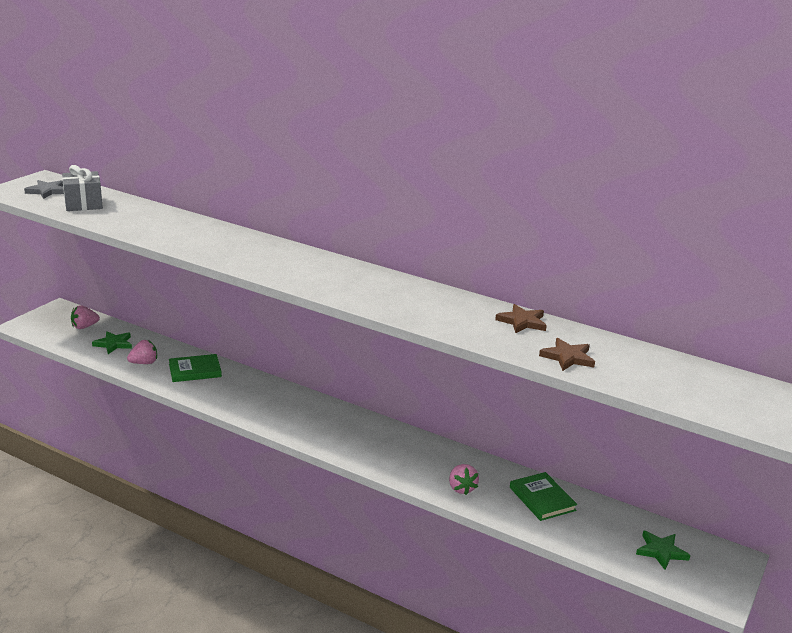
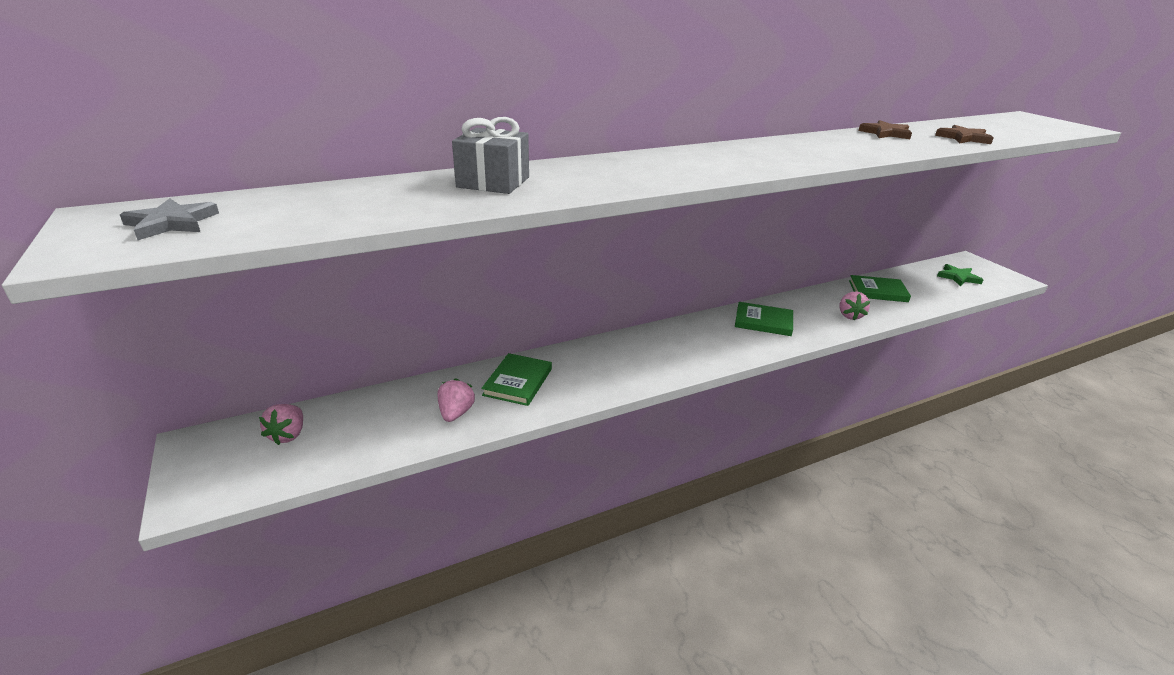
camera: 55 degrees left, 5 degrees up
grey gift [62,165,103,211] -> grey gift moved to [452,117,529,194]
green star [92,331,132,354] -> none
pink strawberry [449,464,479,495] -> pink strawberry turned 75 degrees clockwise [840,292,870,320]
none -> green book [735,302,793,336]

